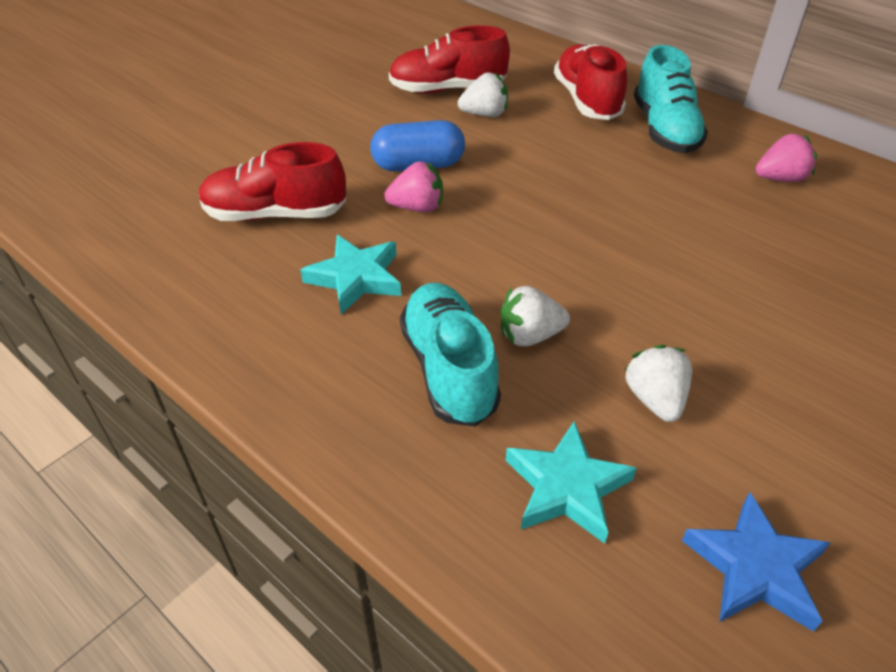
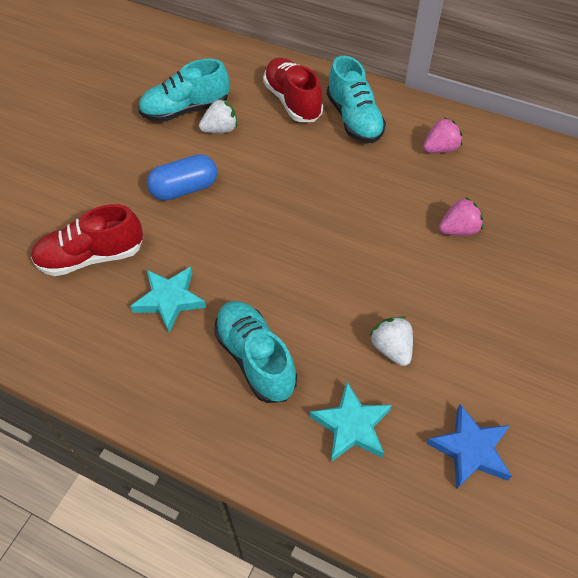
camera: 15 degrees left, 10 degrees up
pink strawberry [384,162,443,212] -> pink strawberry moved to [439,197,483,236]
red shoe [389,25,510,94] -> turquoise shoe [138,59,229,122]
white strawberry [501,286,570,346] -> none

